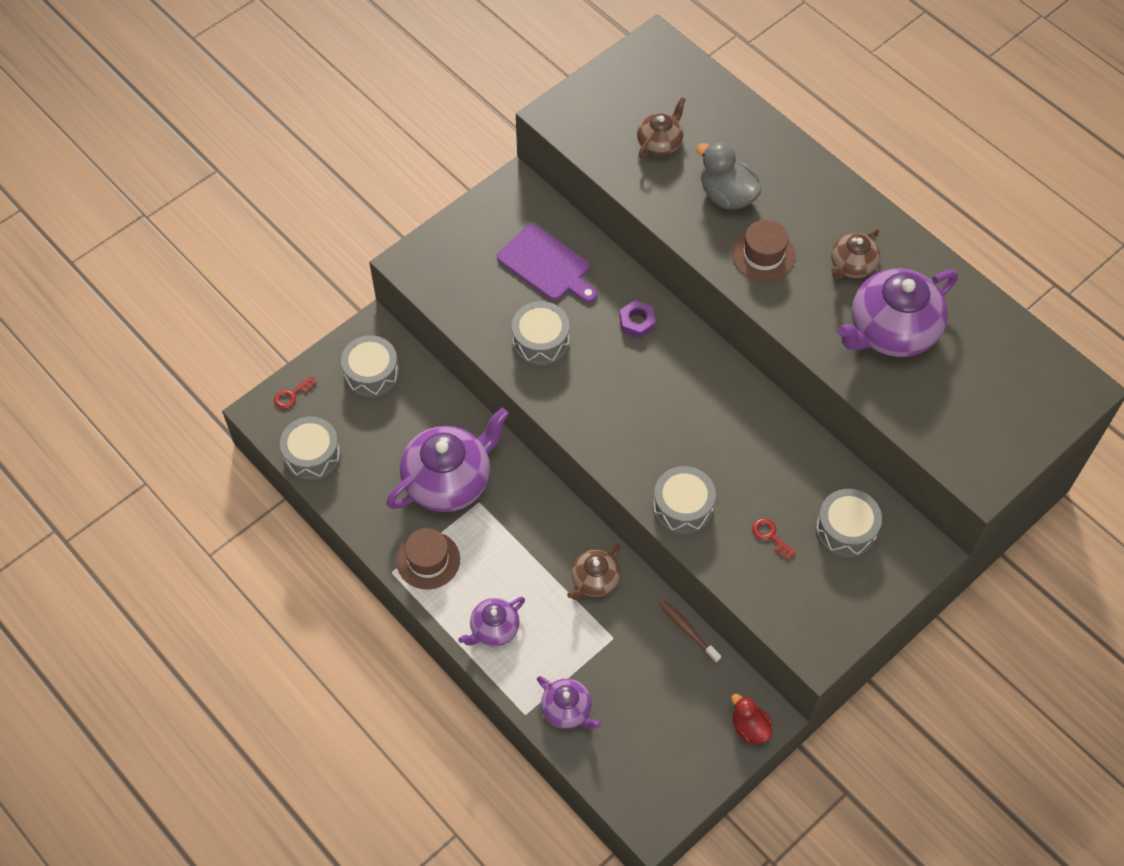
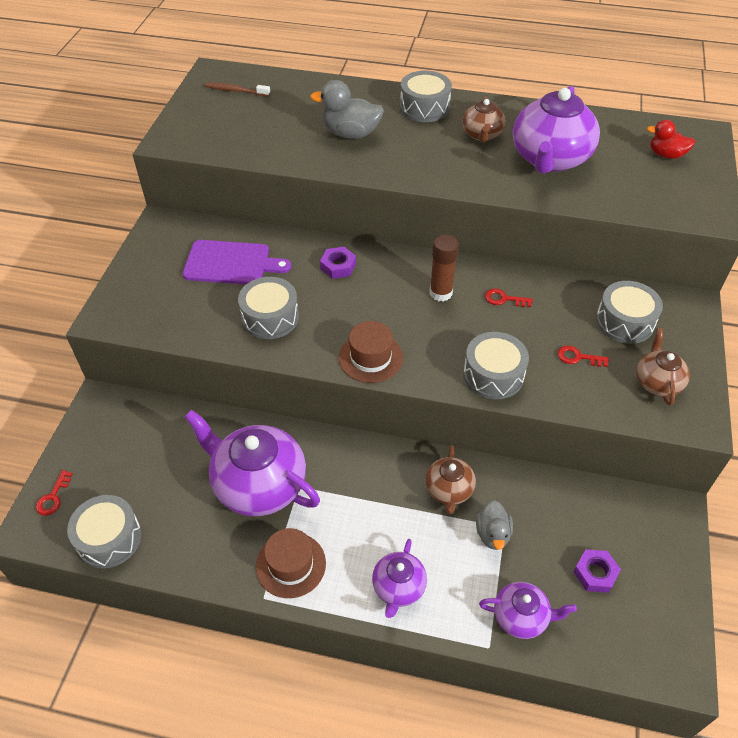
camera: 35 degrees left, 10 degrees down
grey drum [341,335,399,398] -> grey drum moved to [400,71,452,122]
purple teapot [387,408,509,512] -> purple teapot turned 75 degrees counterclockwise [185,410,320,516]
brown teapot [637,97,686,158] -> brown teapot moved to [636,328,690,405]
brown toothbrush [659,600,721,663] -> brown toothbrush moved to [205,83,270,97]
brown hat [732,220,795,281] -> brown hat moved to [339,321,403,383]
red duck [732,694,773,744] -> red duck moved to [647,120,695,159]
none -> brown glue stick [430,235,459,302]
none -> grey duck [476,500,513,550]
none -> red key [485,289,533,307]
none -> purple nut [574,549,621,593]

